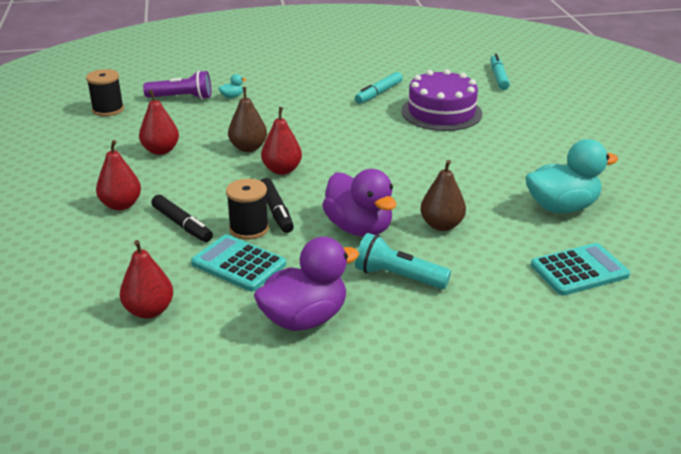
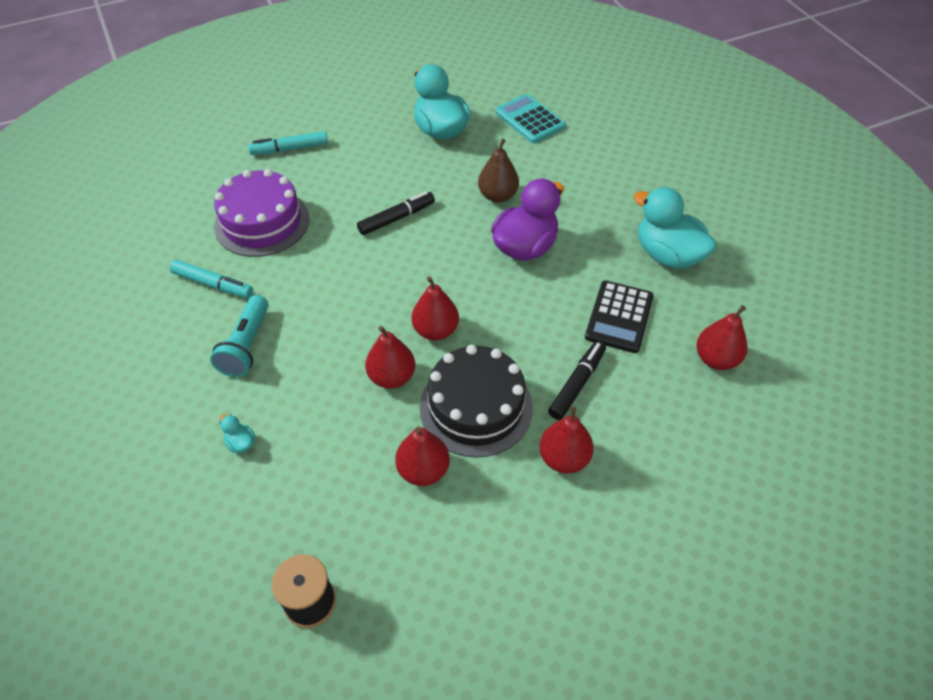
camera: 105 degrees left, 20 degrees up
purple flashlight [143,70,211,100] -> none
turquoise calculator [191,234,286,291] -> black calculator [585,281,654,353]
black spool [226,179,269,240] -> none
brown pear [228,87,267,152] -> red pear [365,326,415,389]
purple duck [254,237,359,331] -> turquoise duck [633,187,717,269]
black marker [261,178,294,233] -> black marker moved to [357,191,435,235]
turquoise flashlight [355,233,451,289] -> turquoise flashlight moved to [210,295,269,377]
turquoise marker [490,54,510,90] -> turquoise marker moved to [248,131,328,155]
none -> black cake [420,345,533,458]

